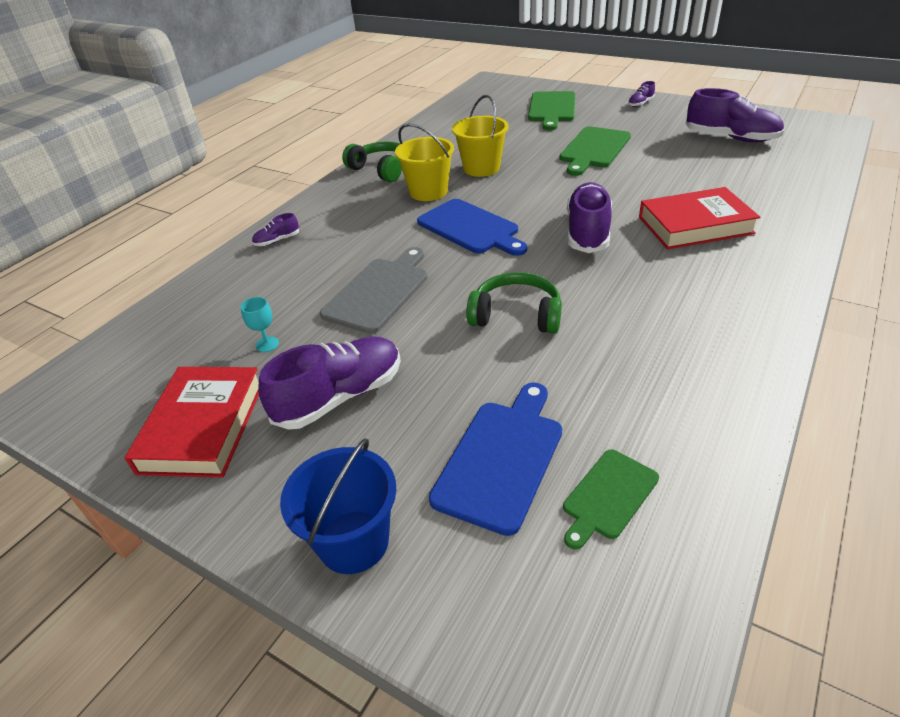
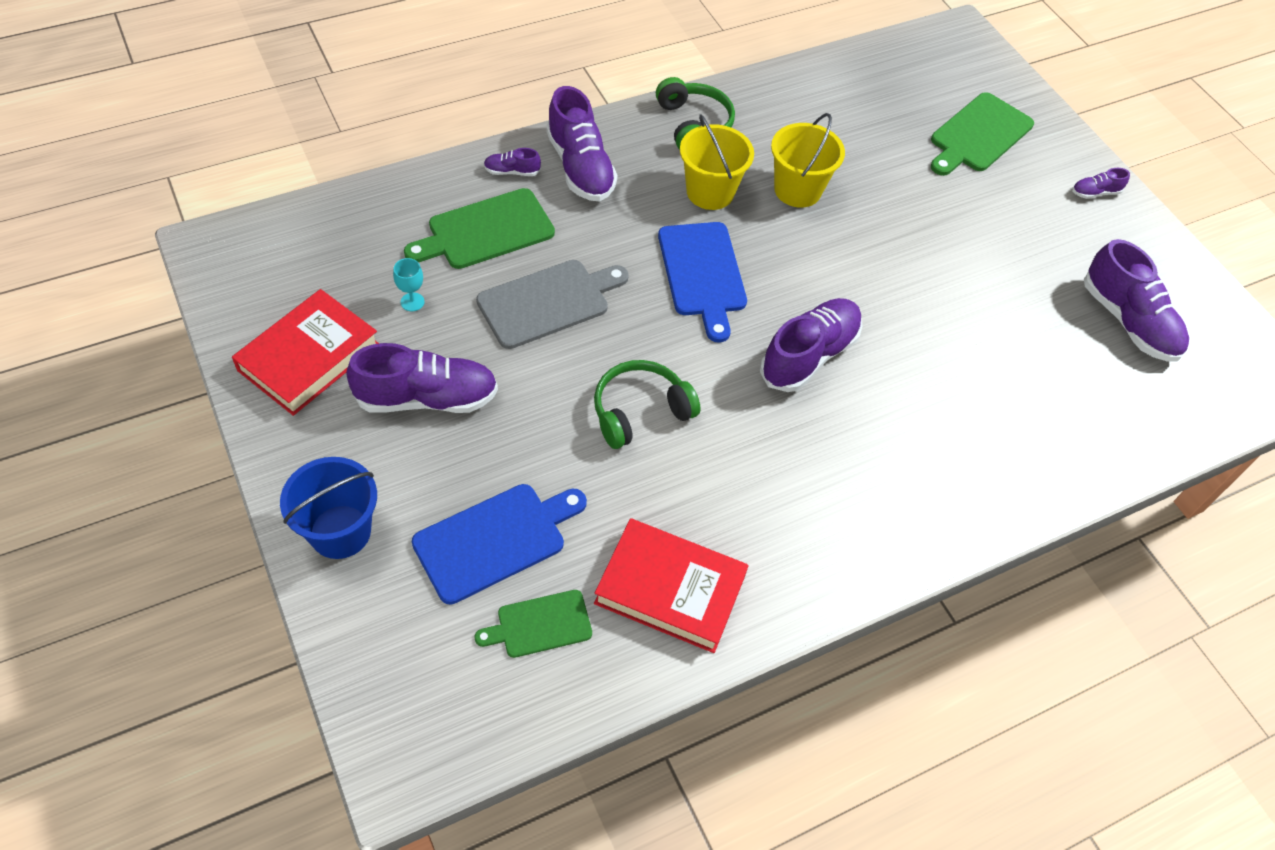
camera: 25 degrees right, 15 degrees up
green headphones [466,272,562,334] -> green headphones turned 75 degrees counterclockwise [594,360,701,449]
green cutting board [559,126,631,176] -> green cutting board moved to [404,188,555,269]
red book [639,187,760,249] -> red book moved to [594,518,749,653]
none -> purple shoe [546,86,617,202]

